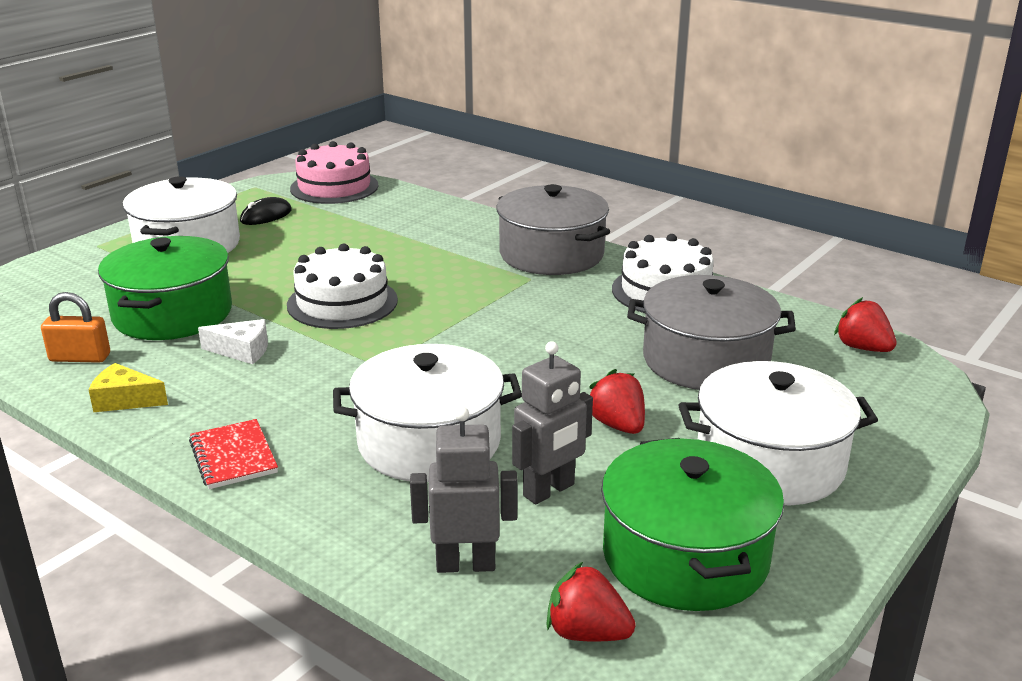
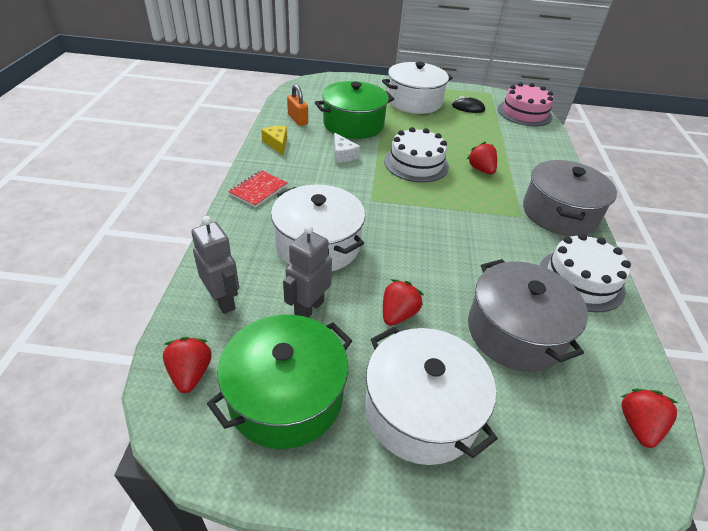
camera: 55 degrees right, 15 degrees up
grey robot [512,341,593,504] -> grey robot turned 105 degrees clockwise [283,225,332,318]
none -> red strawberry [467,141,497,174]

